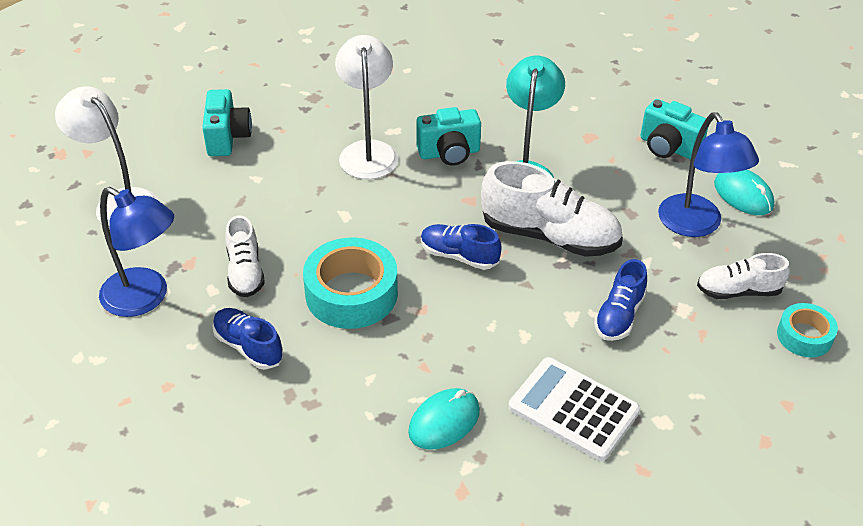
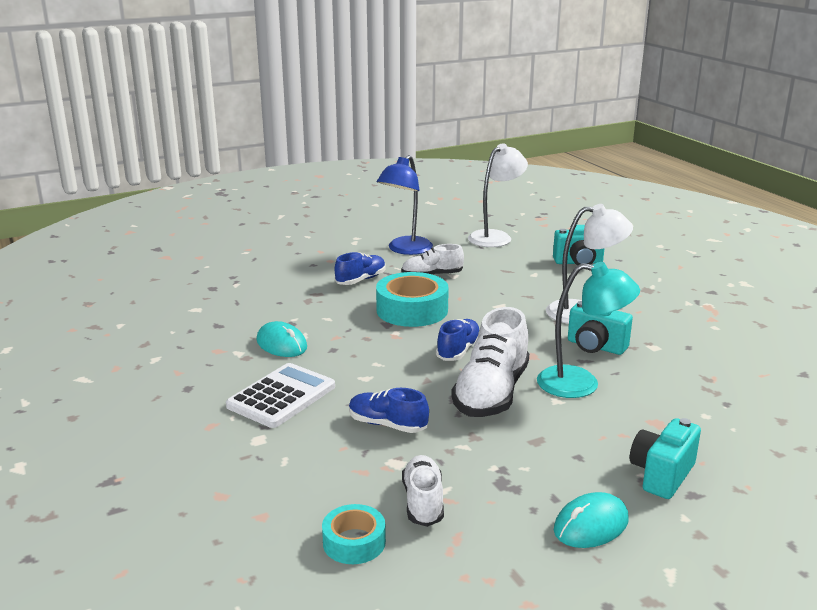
camera: 90 degrees right, 20 degrees down
turquoise camera [416,107,481,166] -> turquoise camera turned 45 degrees counterclockwise [568,301,633,355]
blue lamp [658,112,759,237] -> none

